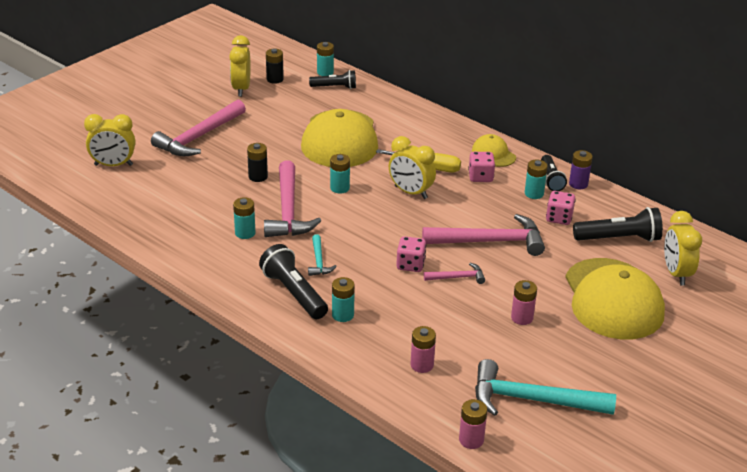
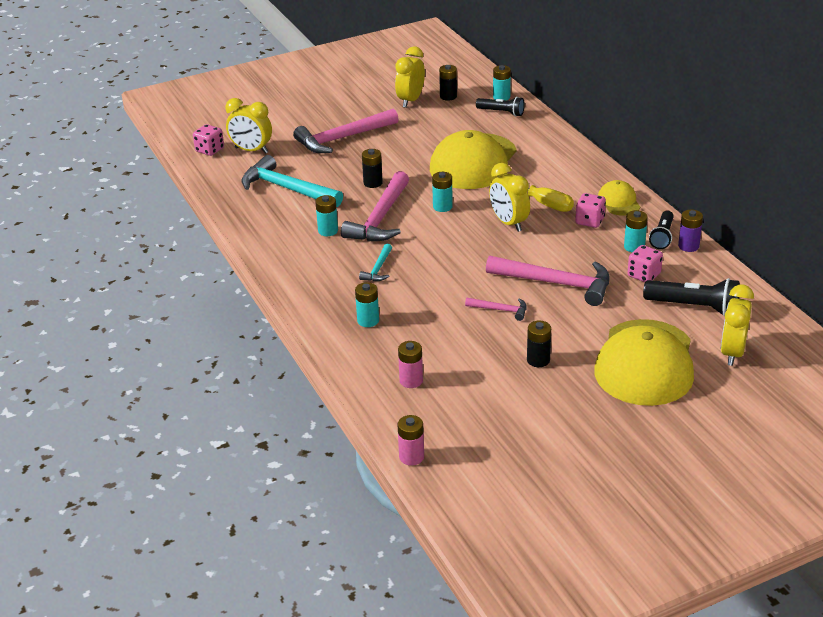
camera: 25 degrees right, 0 degrees up
black flashlight [259,244,328,319] -> none
pink dice [396,236,426,272] -> pink dice moved to [193,124,224,156]
turquoise hammer [475,359,616,416] -> turquoise hammer moved to [242,155,343,207]
pink battery [511,280,537,325] -> black battery [527,321,551,367]

